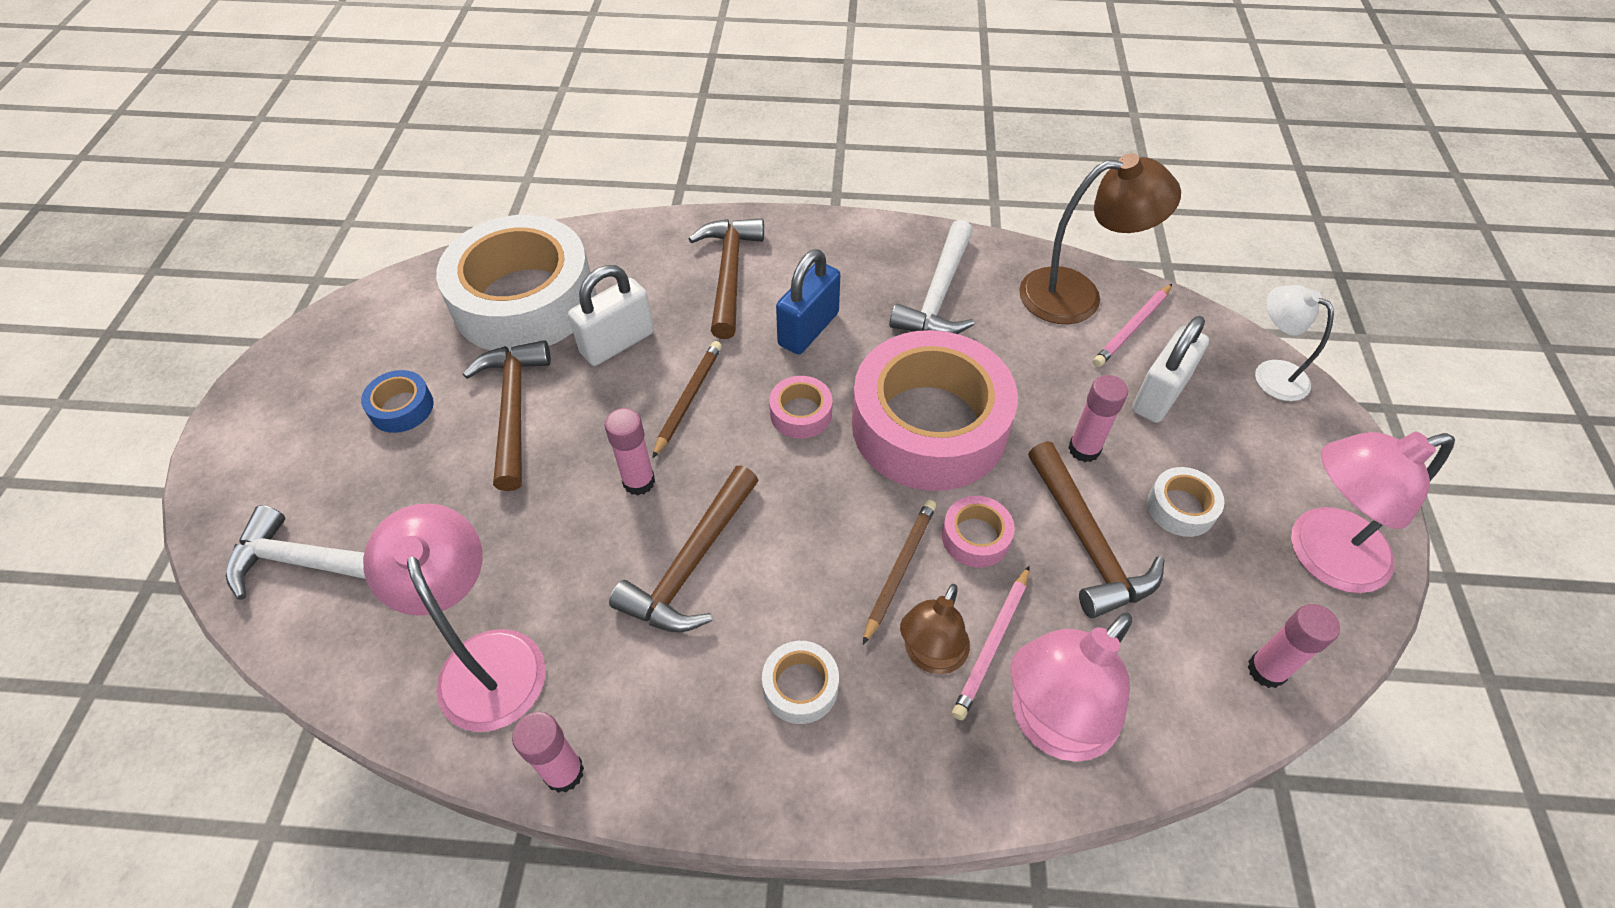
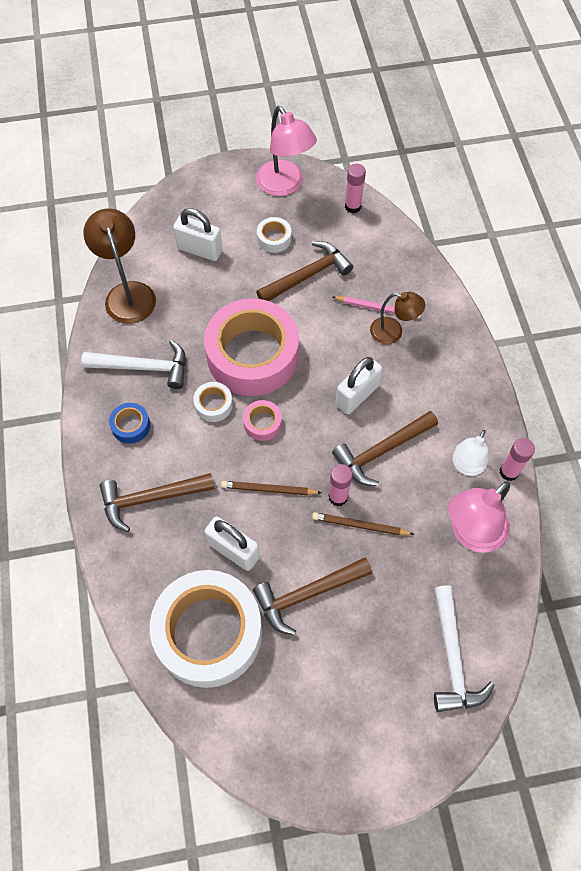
camera: 105 degrees left, 10 degrees up
blue tape [361,370,434,433] -> blue tape moved to [109,403,150,443]
brown hammer [609,466,758,633] -> brown hammer turned 135 degrees clockwise [332,411,438,486]
white tape [762,641,839,724] -> white tape moved to [193,382,233,422]
blue padlock [776,249,840,354] -> none
brown pencil [863,500,936,645] -> brown pencil moved to [312,512,414,535]
pink tape [942,496,1015,568] -> none
pink lamp [1010,612,1133,762] -> none
pink glue stick [1068,375,1128,462] -> none
pink pencil [1093,284,1172,367] -> none
white lamp [1255,285,1334,401] -> white lamp moved to [453,430,489,476]
none -> white padlock [336,357,382,414]

